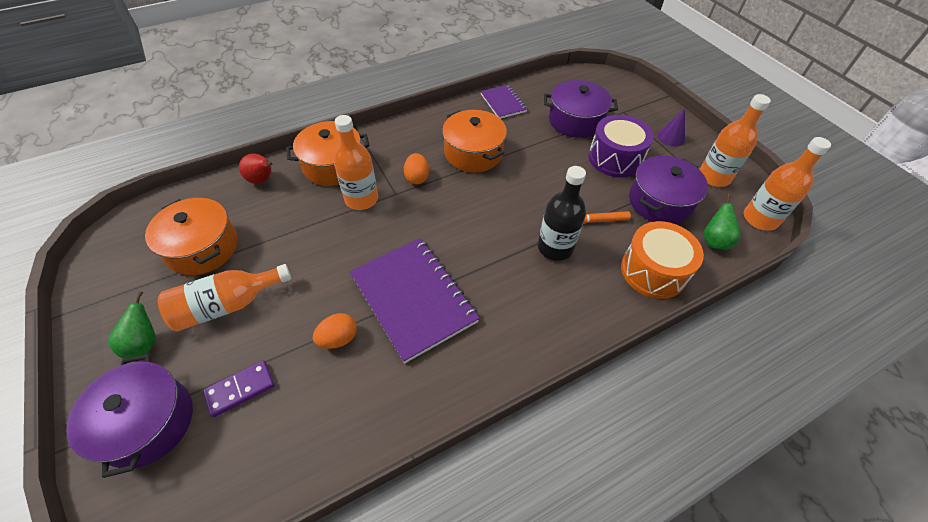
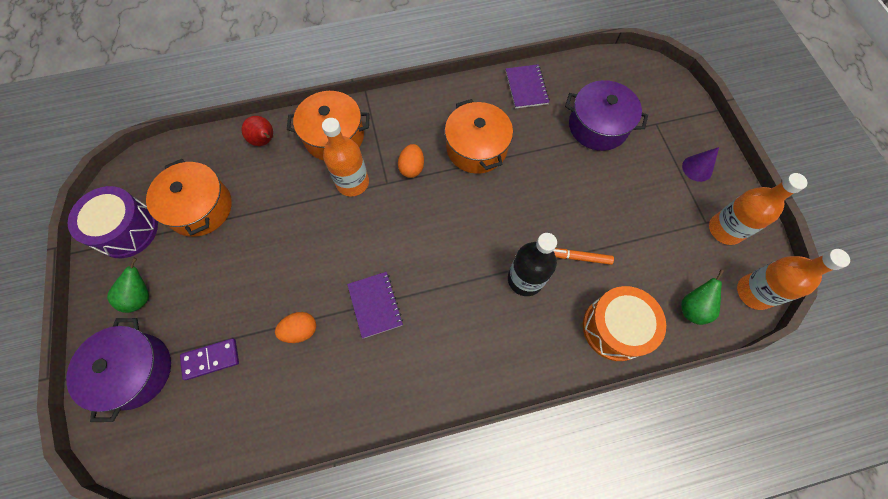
camera: 15 degrees right, 15 degrees up
orange bottle [158,264,291,331] -> none
purple notebook [350,238,480,364] -> purple notebook [347,272,403,339], size x0.53
purple drum [588,115,654,177] -> purple drum moved to [68,186,158,258]
purple pot [629,156,708,224] -> none

